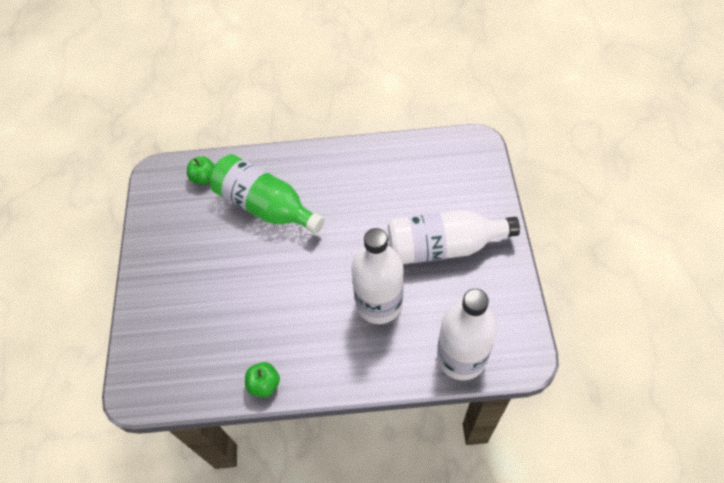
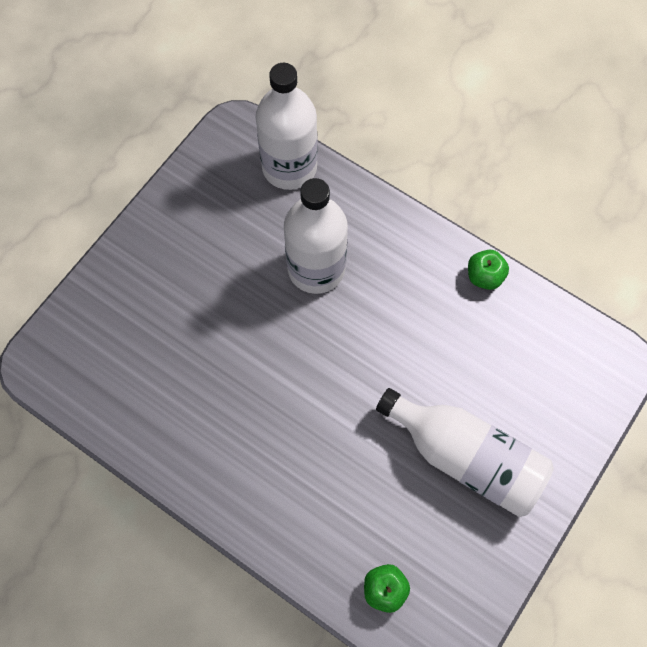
camera: 145 degrees left, 10 degrees up
green bottle [210,154,325,234] -> none
white bottle [388,210,520,264] -> white bottle moved to [376,388,554,517]

